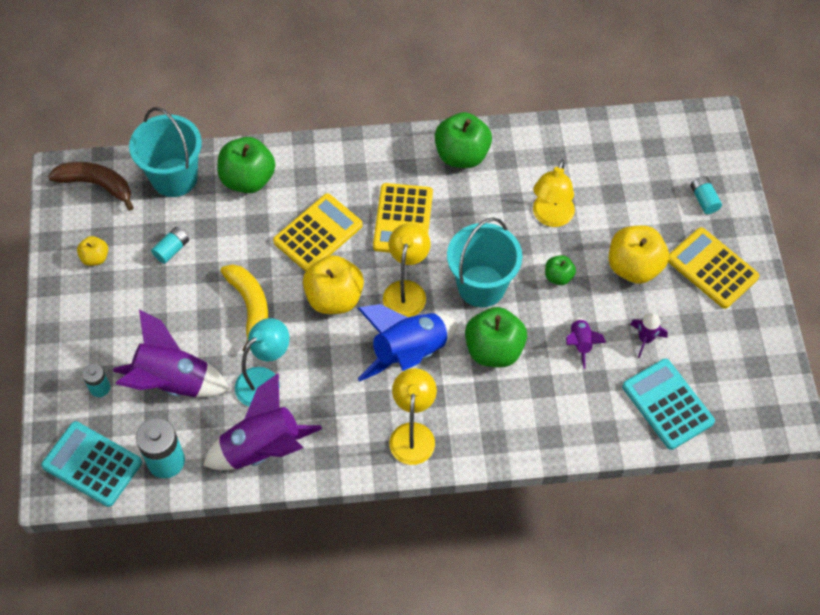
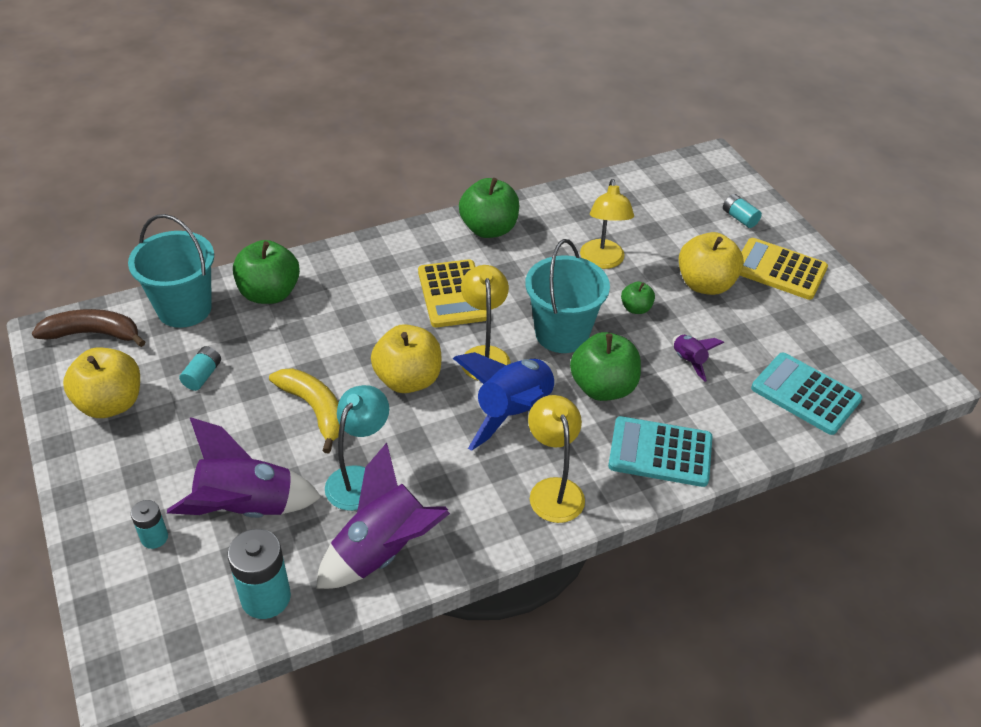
camera: 20 degrees left, 15 degrees down
turquoise calculator [41,421,142,507] -> turquoise calculator moved to [608,416,713,487]
yellow apple [77,236,108,266] -> yellow apple [63,347,140,418], size x1.94
yellow calculator [273,193,363,271] -> none
purple rocket [630,313,668,358] -> none

